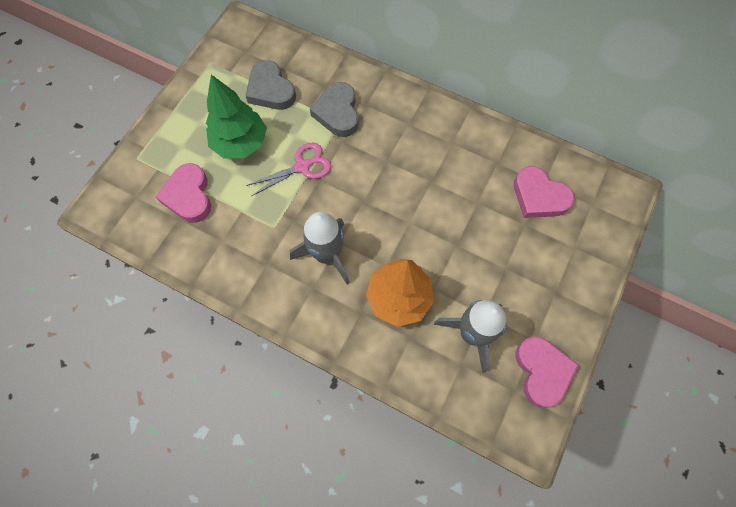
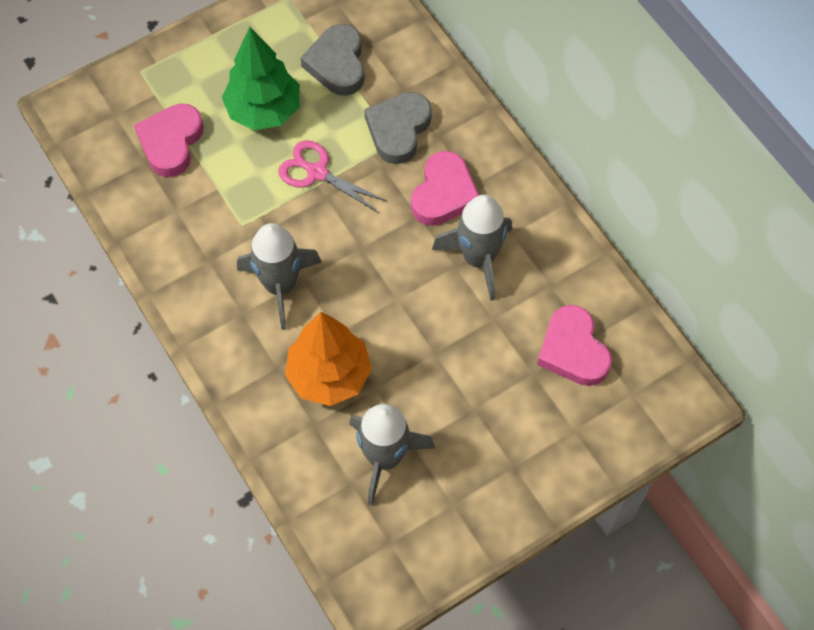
camera: 30 degrees right, 5 degrees down
pink scissors [246,143,331,196] -> pink scissors turned 150 degrees counterclockwise [278,140,388,213]
pink heart [516,336,579,408] -> pink heart moved to [411,151,479,226]
none -> grey rocket [432,195,512,301]

